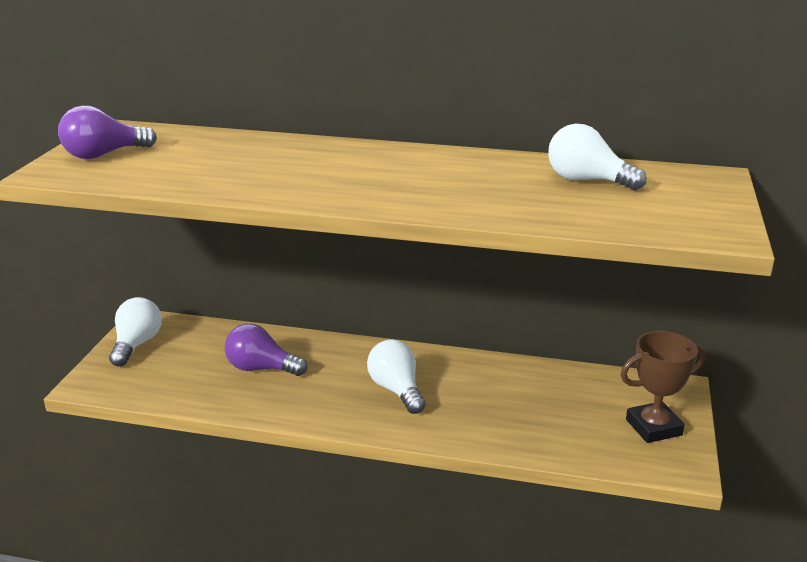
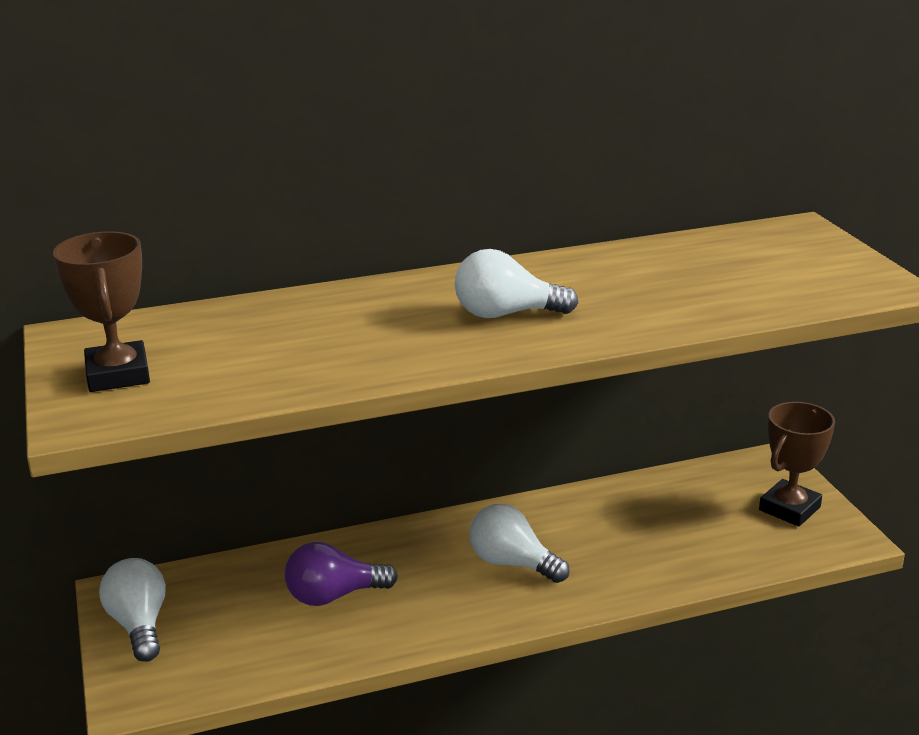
camera: 30 degrees left, 0 degrees up
purple light bulb [58,105,157,159] -> brown trophy [53,231,150,392]
white light bulb [548,124,647,190] -> white light bulb moved to [455,249,578,318]

